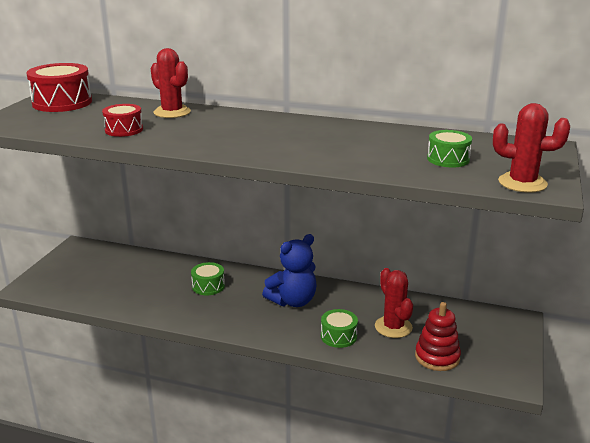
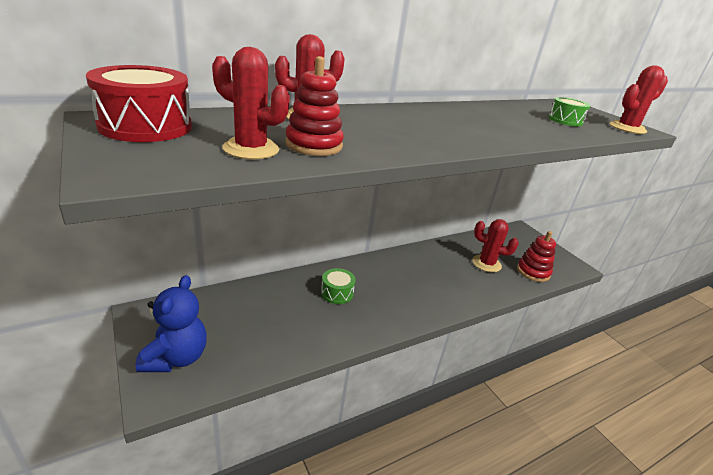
camera: 50 degrees left, 5 degrees up
red drum [102,104,143,137] -> red stacking toy [285,56,344,156]
blue teddy bear [262,234,317,307] -> blue teddy bear moved to [136,275,207,372]
green drum [321,309,358,348] -> none
none -> red cactus [212,47,290,159]

